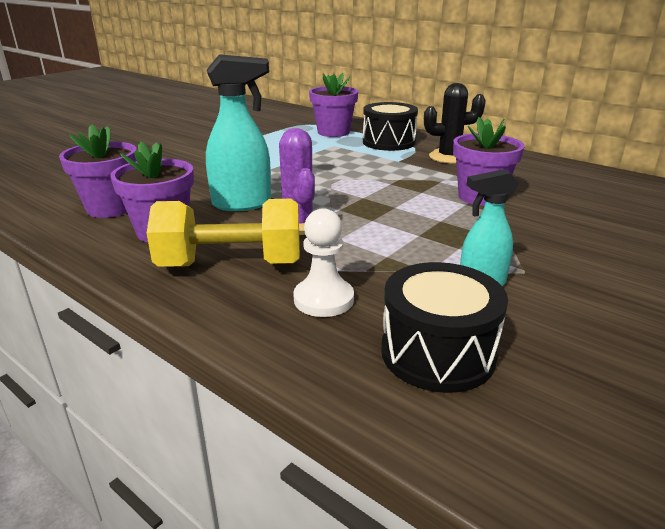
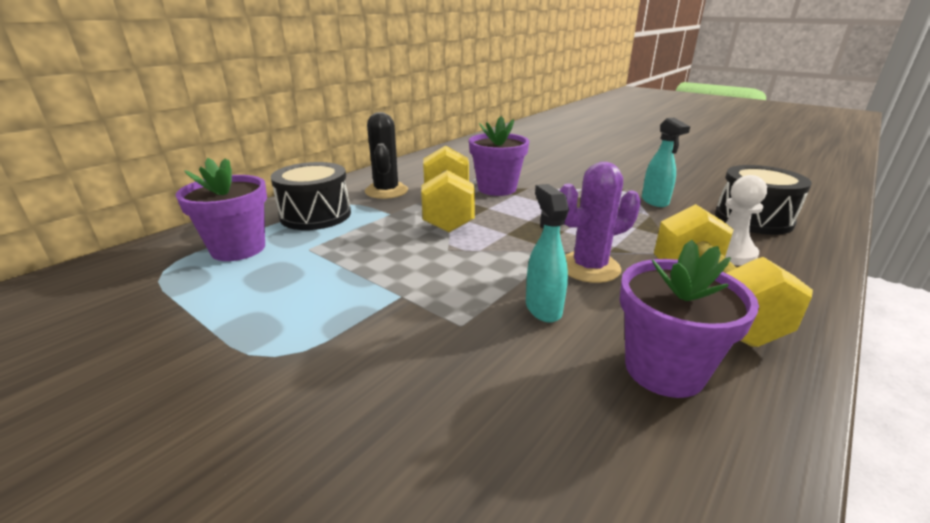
camera: 90 degrees left, 0 degrees up
purple flower pot [59,124,136,218] -> none
turquoise spray bottle [206,54,271,211] -> turquoise spray bottle [526,184,569,323], size x0.63
none -> yellow dumbbell [421,145,475,233]

